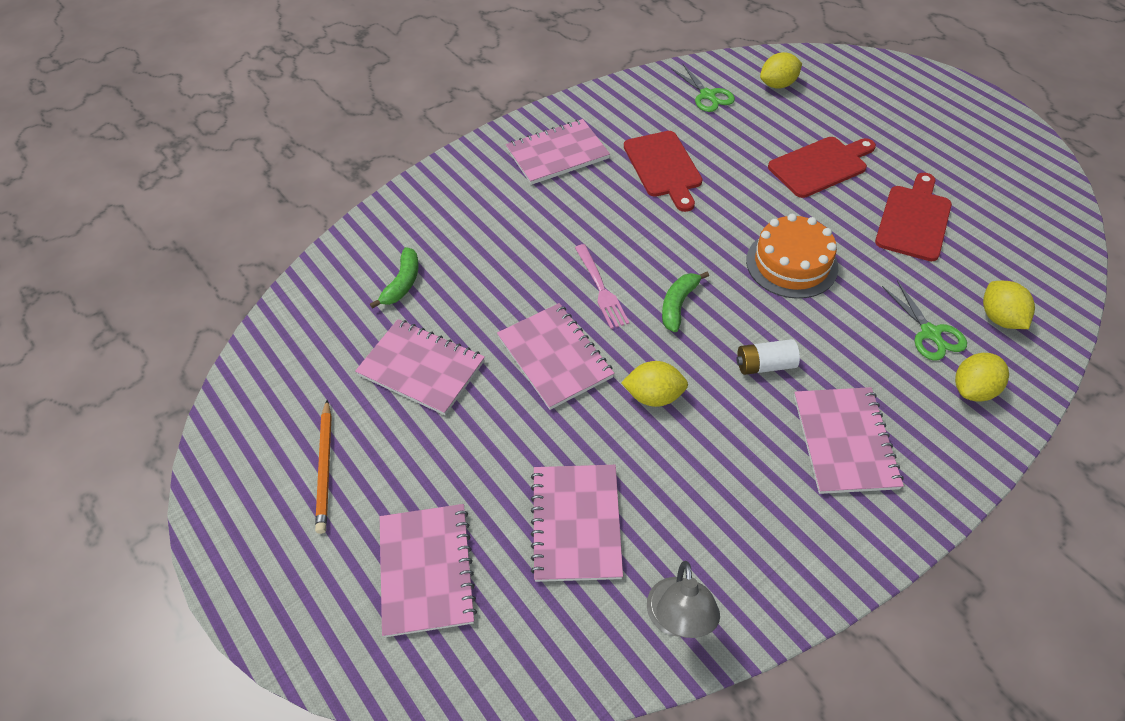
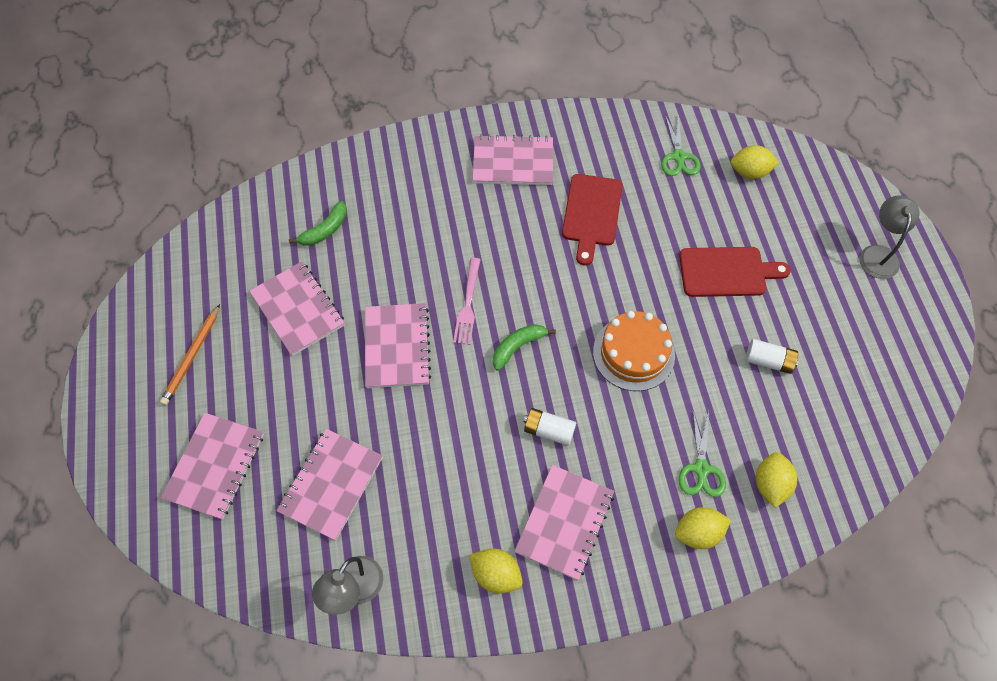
camera: 25 degrees right, 10 degrees up
yellow lemon [621,361,688,407] -> yellow lemon moved to [469,548,523,594]
red cutting board [875,173,952,261] -> white battery [746,339,799,374]
none -> grey lamp [860,195,919,279]

